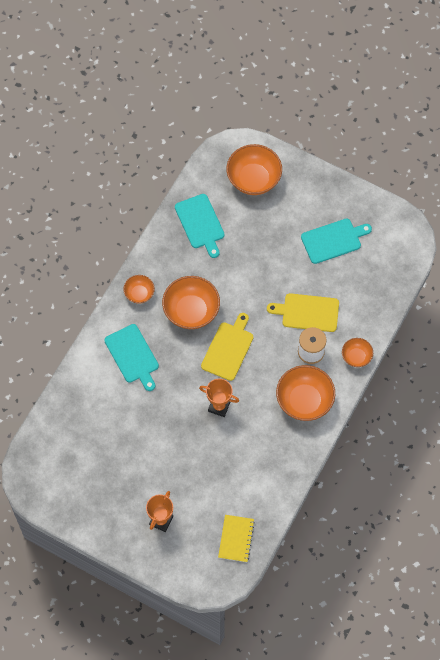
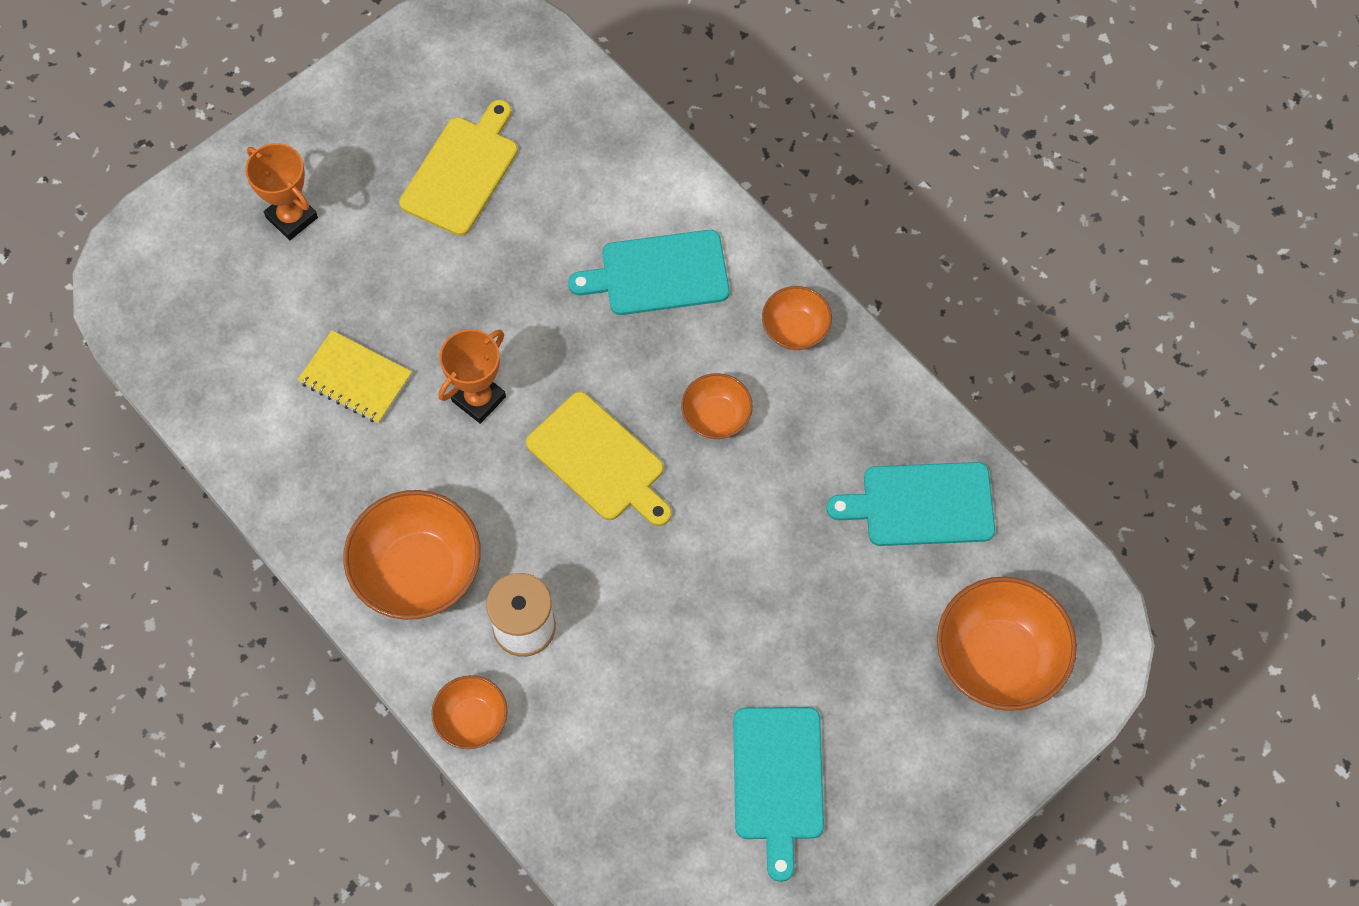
camera: 110 degrees right, 0 degrees up
orange bowl [162,276,220,329] -> orange bowl [681,373,753,439], size x0.54
yellow notebook [218,515,255,562] -> yellow notebook moved to [298,330,412,424]
yellow cutting board [267,293,339,332] -> yellow cutting board moved to [399,100,518,236]

